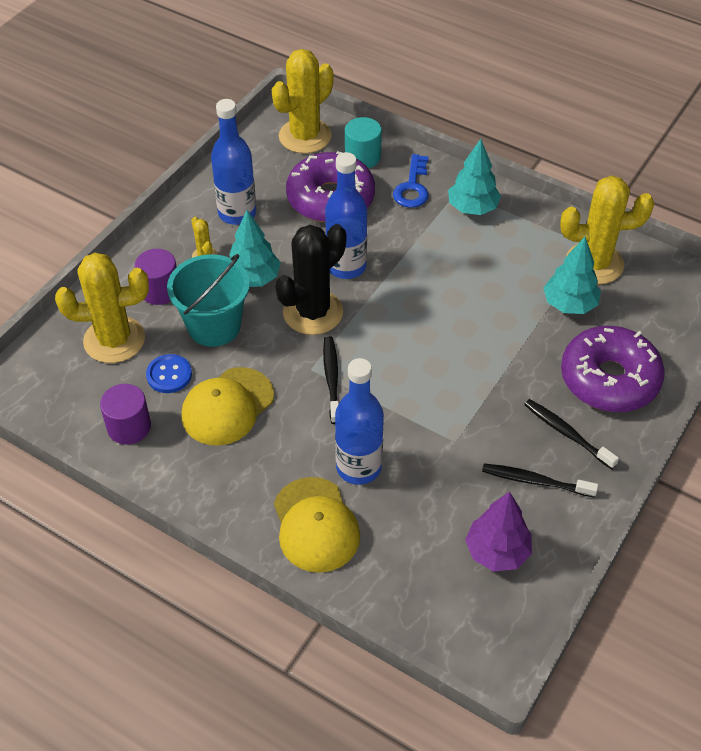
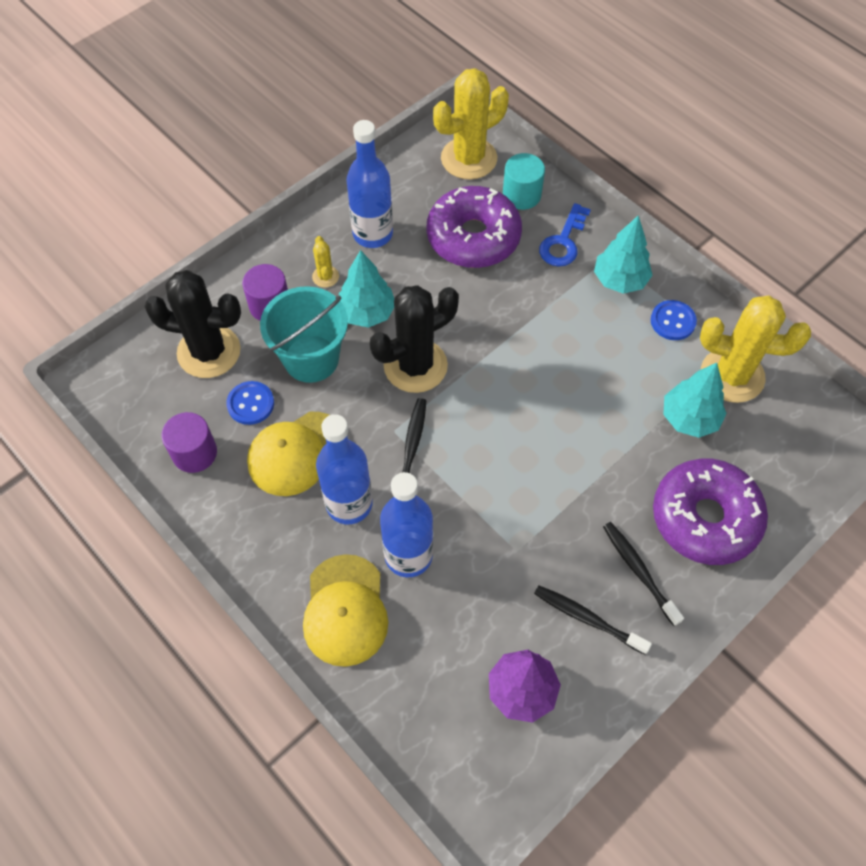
camera: 15 degrees right, 10 degrees up
yellow cactus [55,253,149,363] -> black cactus [144,270,241,378]
blue bottle [325,152,367,279] -> blue bottle moved to [316,414,372,524]
none -> blue button [651,300,697,340]

